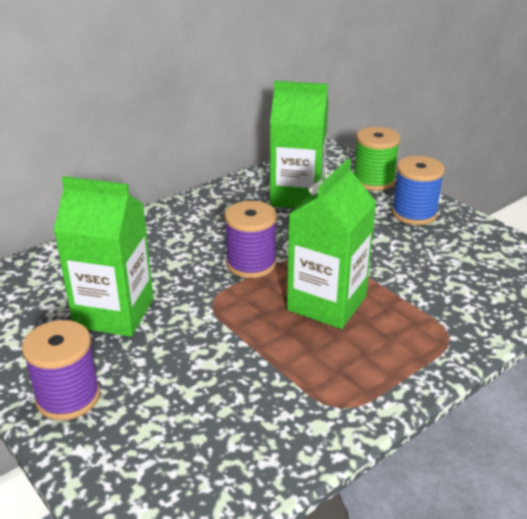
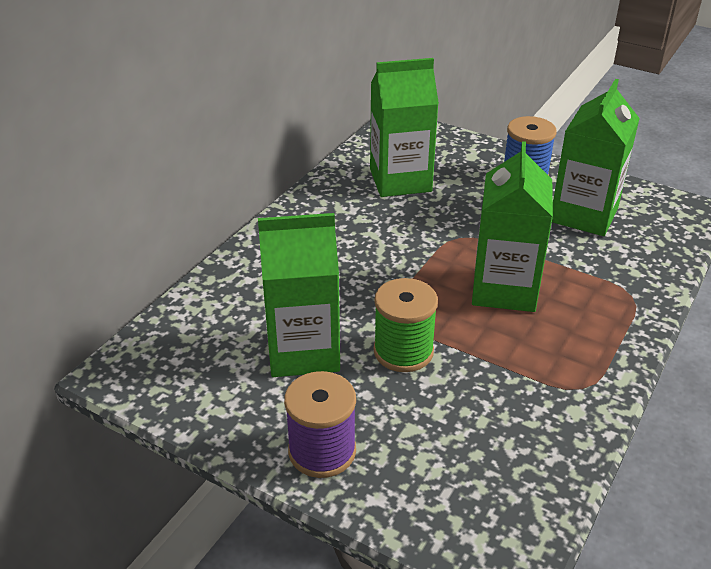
camera: 20 degrees left, 5 degrees up
purple spool [225,201,277,278] -> none
green spool [354,127,400,191] -> green spool moved to [374,278,438,372]
none -> green carton [552,79,640,236]

